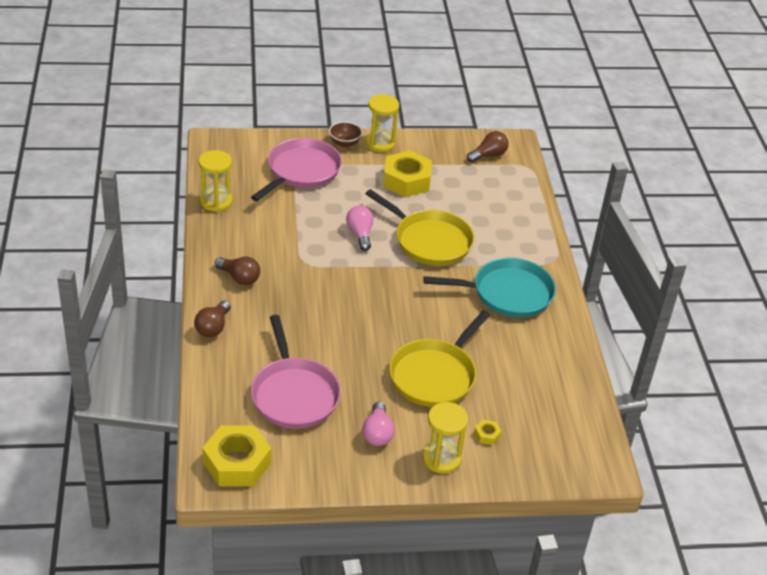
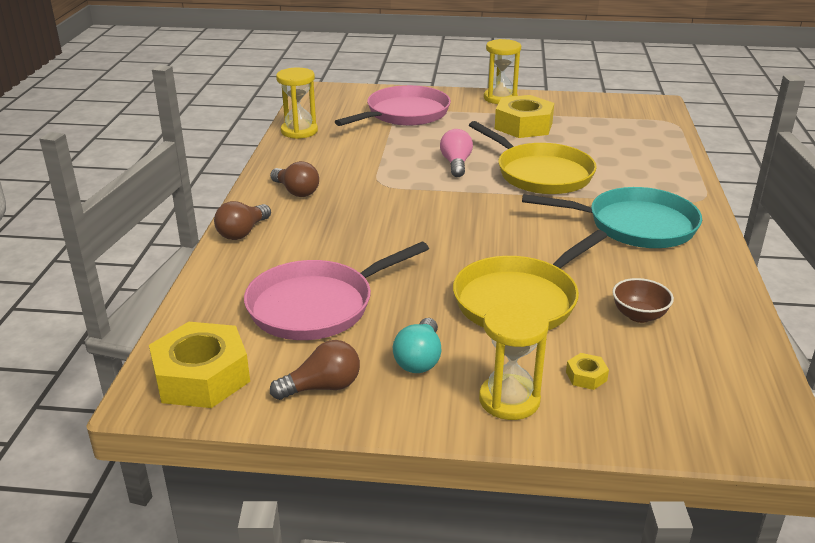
camera: 15 degrees right, 10 degrees down
pink pan [251,315,341,429] -> pink pan turned 60 degrees clockwise [244,242,429,340]
brown bowl [329,122,362,147] -> brown bowl moved to [613,278,674,323]
pink light bulb [363,401,395,446] -> turquoise light bulb [393,318,441,373]
brown light bulb [467,131,509,162] -> brown light bulb moved to [270,340,360,400]

